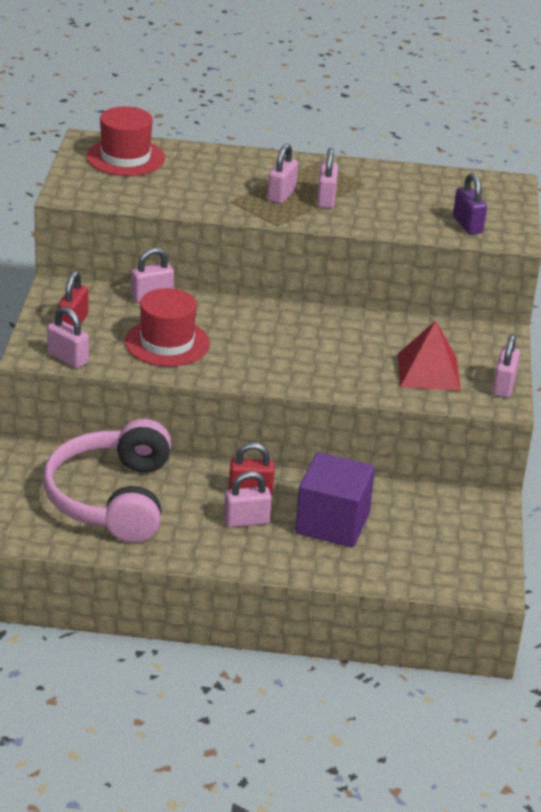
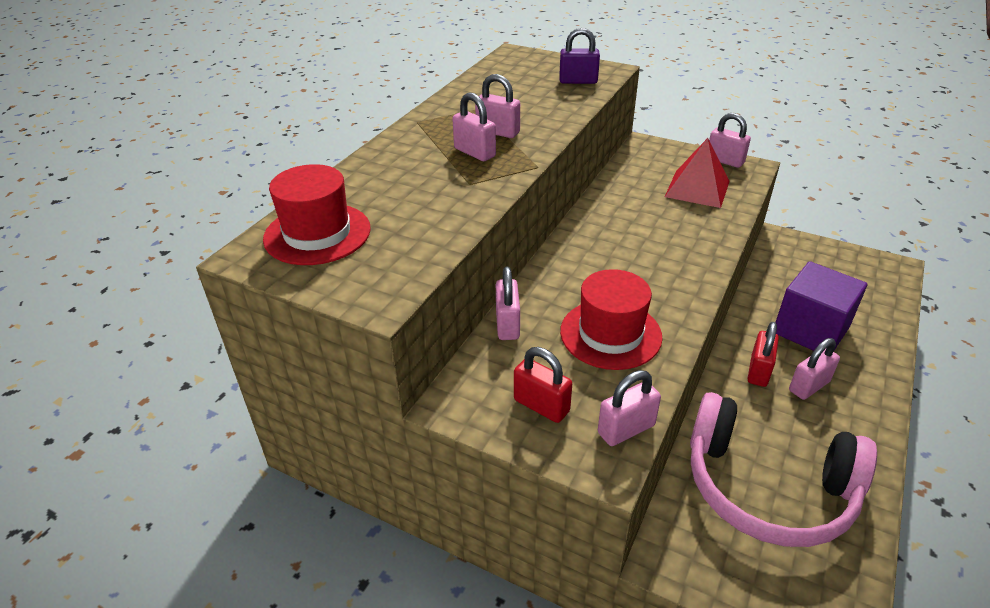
camera: 65 degrees left, 5 degrees up
pink padlock [224,471,272,527] -> pink padlock turned 45 degrees clockwise [789,338,840,400]

